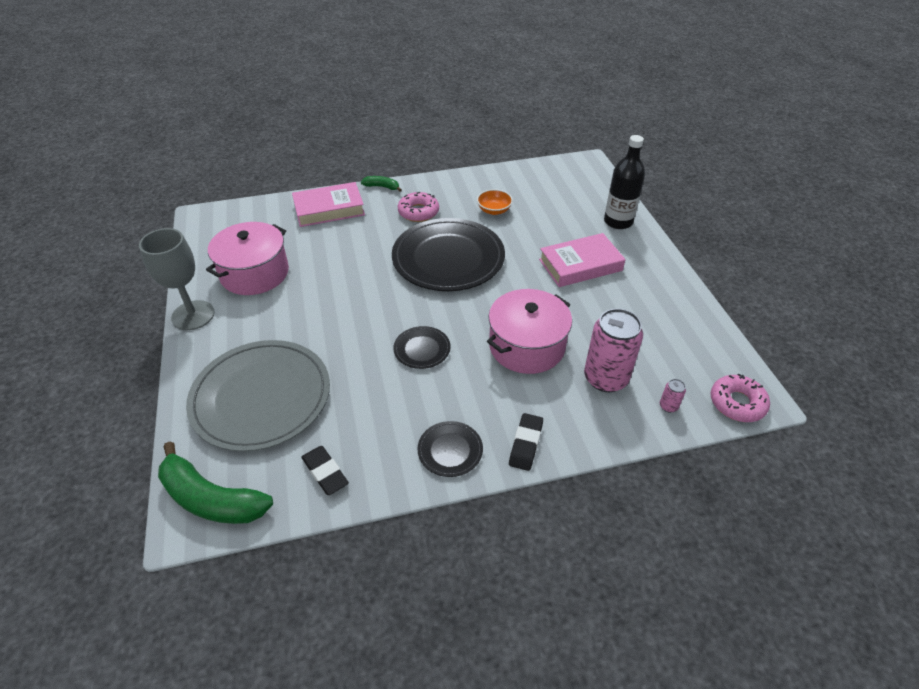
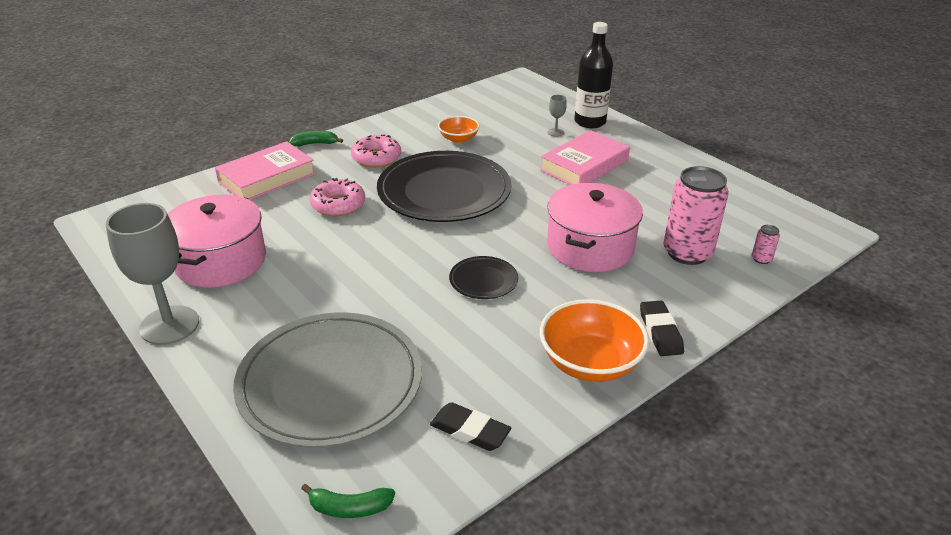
camera: 25 degrees left, 10 degrees down
green banana [158,442,273,524] -> green banana [301,484,395,518], size x0.49
black plate [418,421,483,477] -> orange bowl [540,299,649,382]
pink donut [711,374,770,422] -> pink donut moved to [310,178,365,216]
none -> grey goblet [548,95,567,137]

